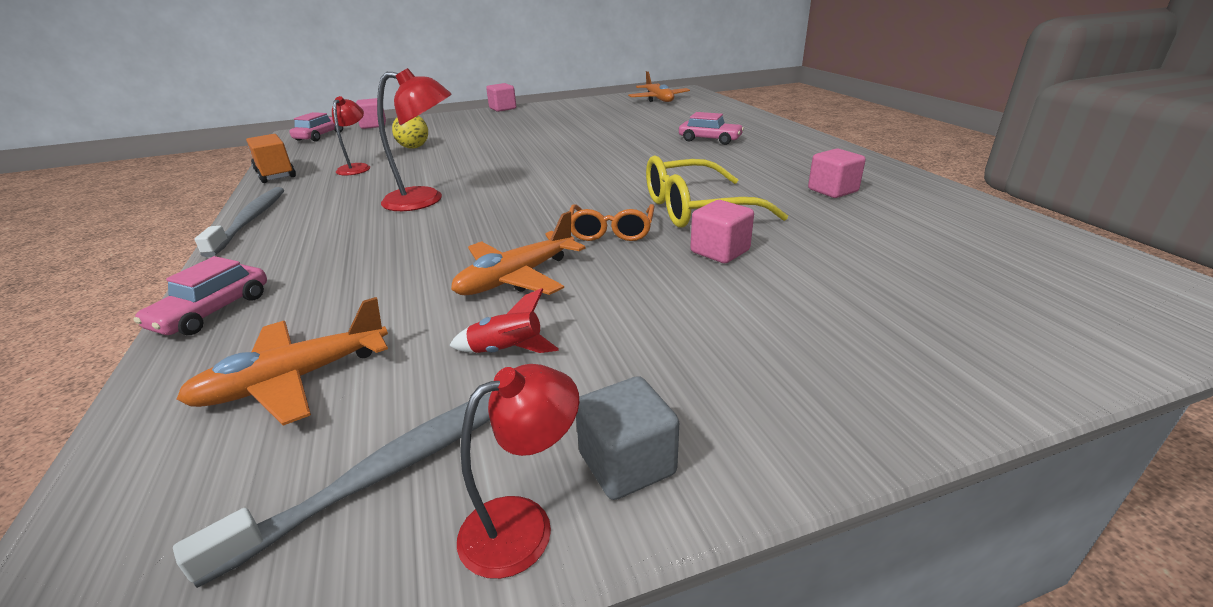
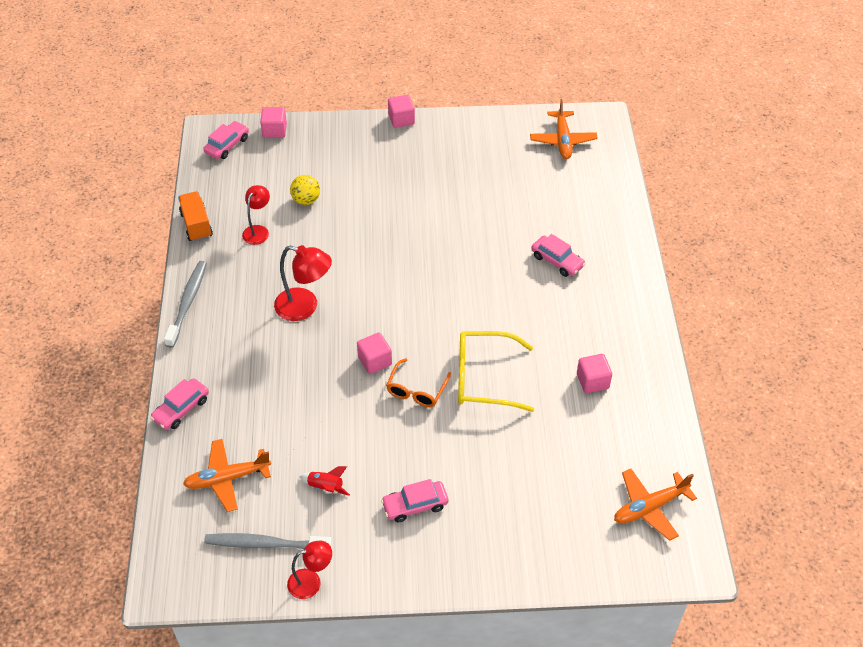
camera: 15 degrees right, 20 degrees up
grey toothbrush [173,393,491,588] -> grey toothbrush turned 150 degrees counterclockwise [204,533,332,549]
orange plane [451,211,586,295] -> orange plane moved to [614,468,697,541]
grey cube [576,376,679,500] -> none
pink cube [690,200,754,263] -> pink cube moved to [357,333,392,374]
none -> pink car [381,479,448,522]

